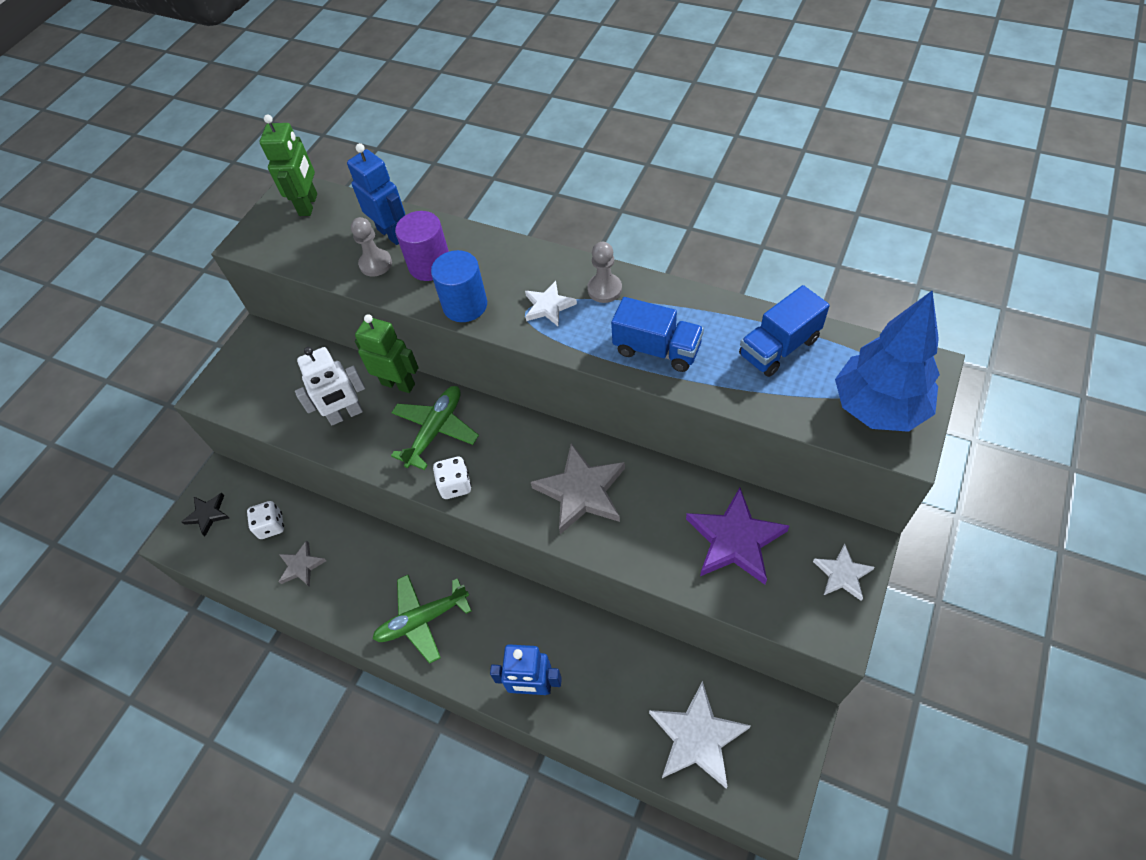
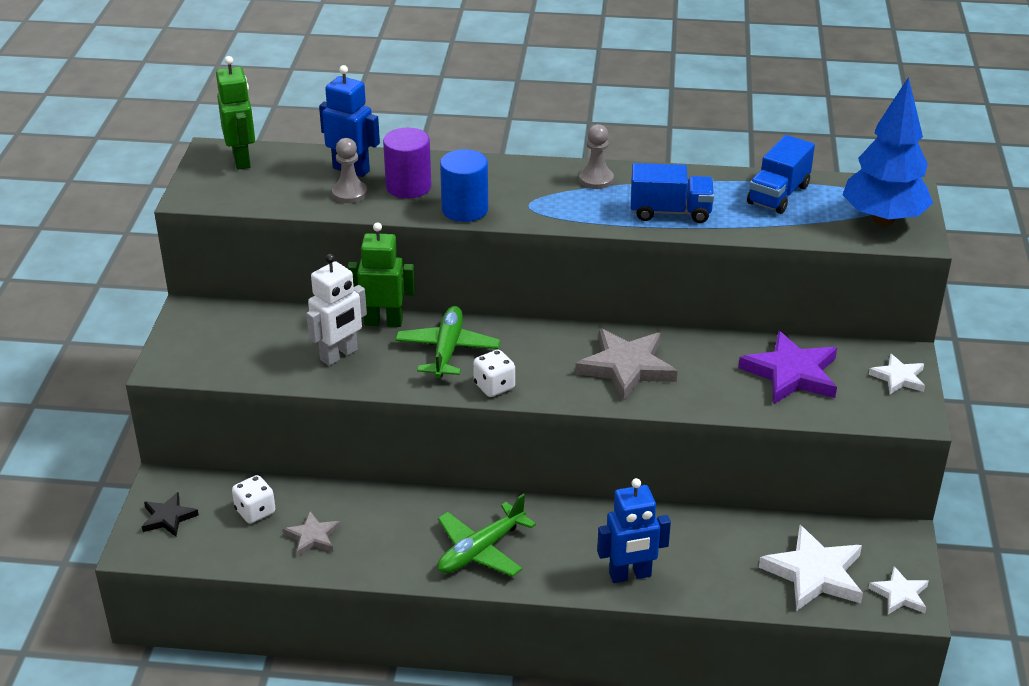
camera: 25 degrees left, 20 degrees down
white star [525,281,577,326] -> white star moved to [868,566,929,614]

